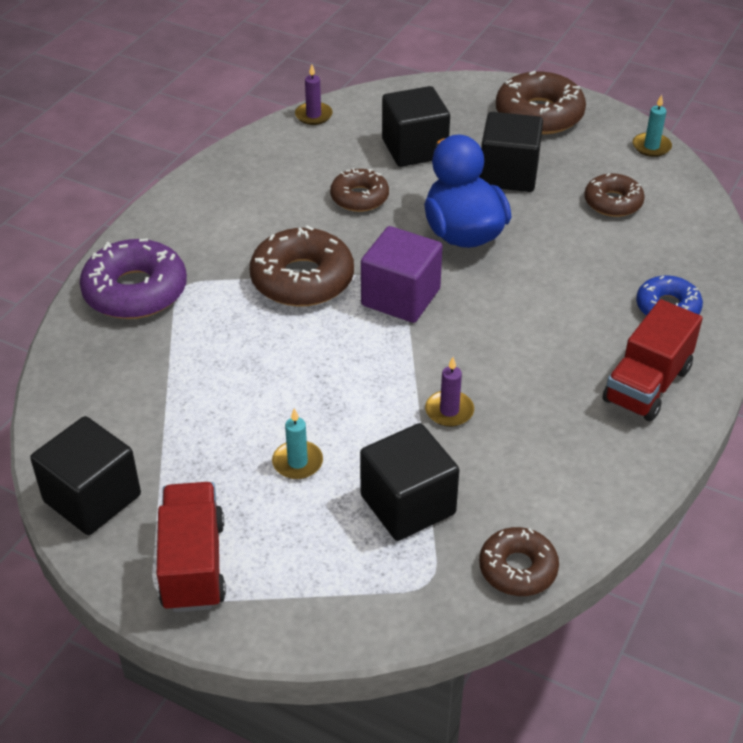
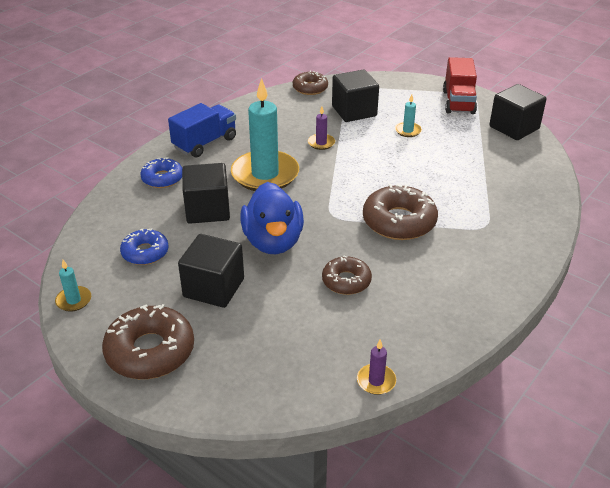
camera: 170 degrees left, 5 degrees down
purple donut [79,238,187,319] -> none
purple cube [361,226,443,323] -> none
black cube [382,86,450,167] -> black cube moved to [182,163,230,224]
brown donut [584,173,645,217] -> blue donut [120,228,169,265]
red truck [602,299,703,422] -> blue truck [168,103,236,157]
none -> turquoise candle [231,78,299,191]

